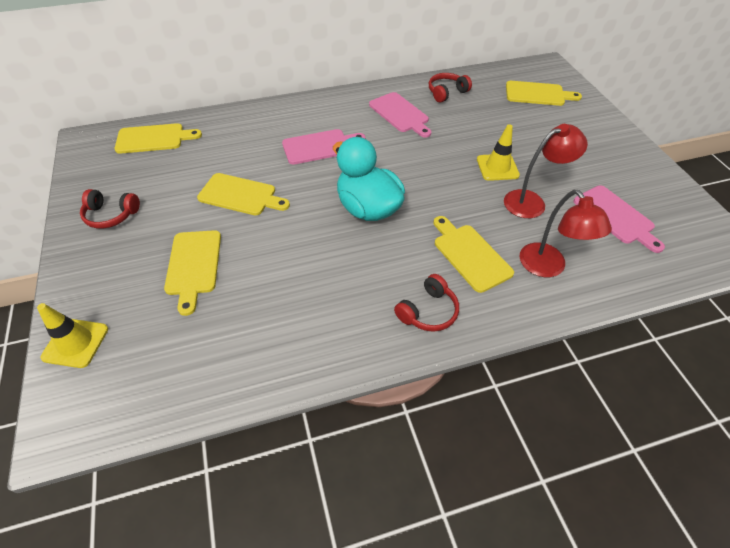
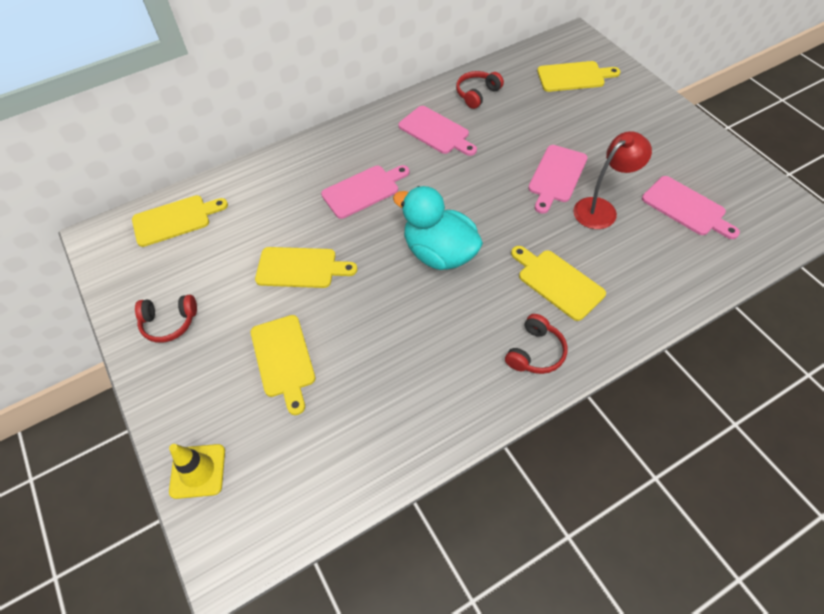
camera: 10 degrees left, 5 degrees up
yellow traffic cone [477,124,520,181] -> pink cutting board [528,145,588,214]
red lamp [520,190,612,277] -> none

